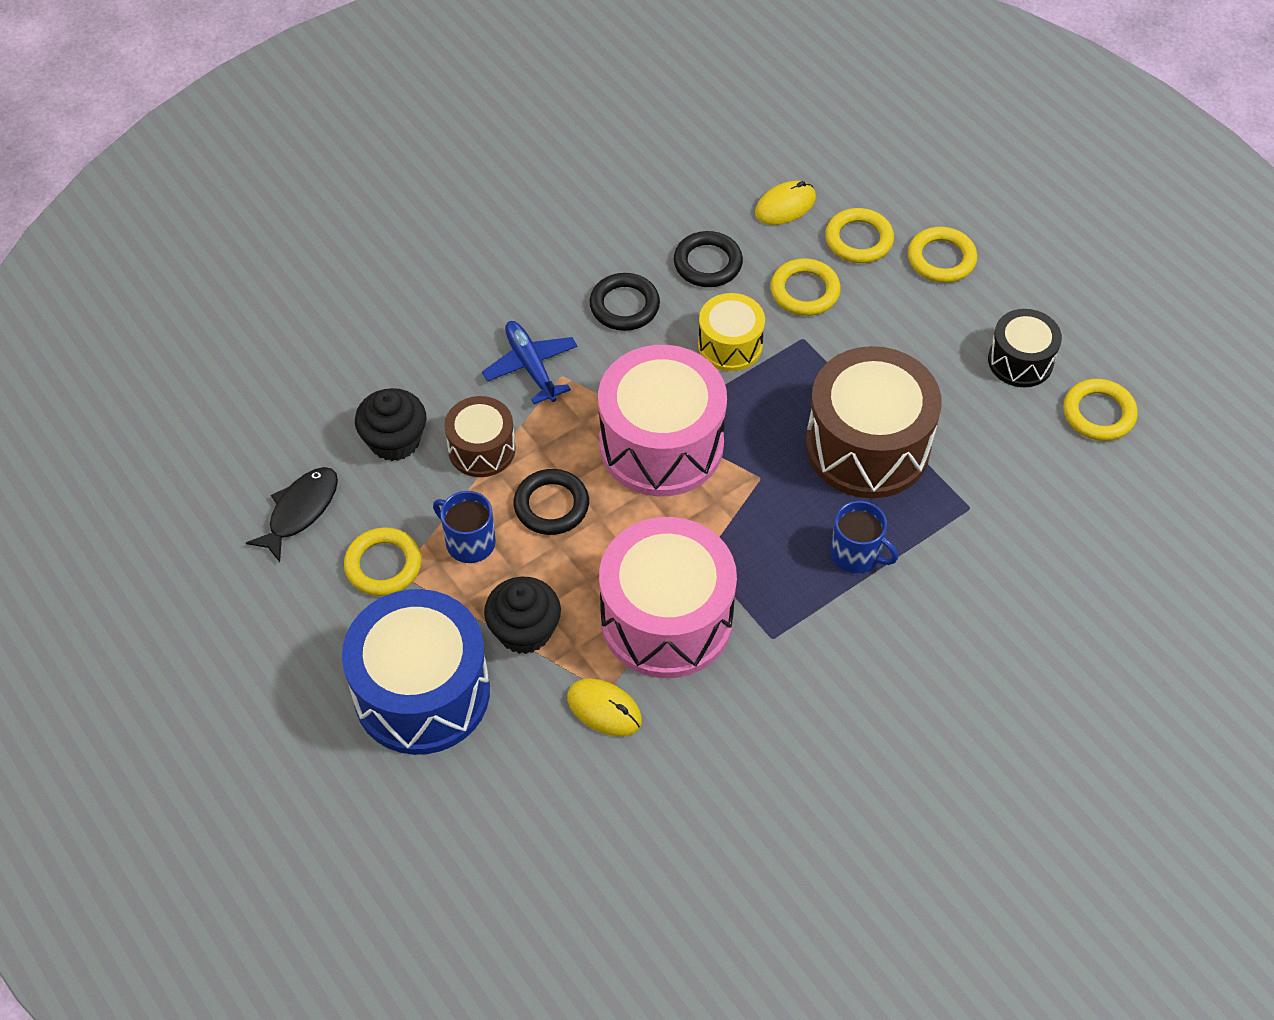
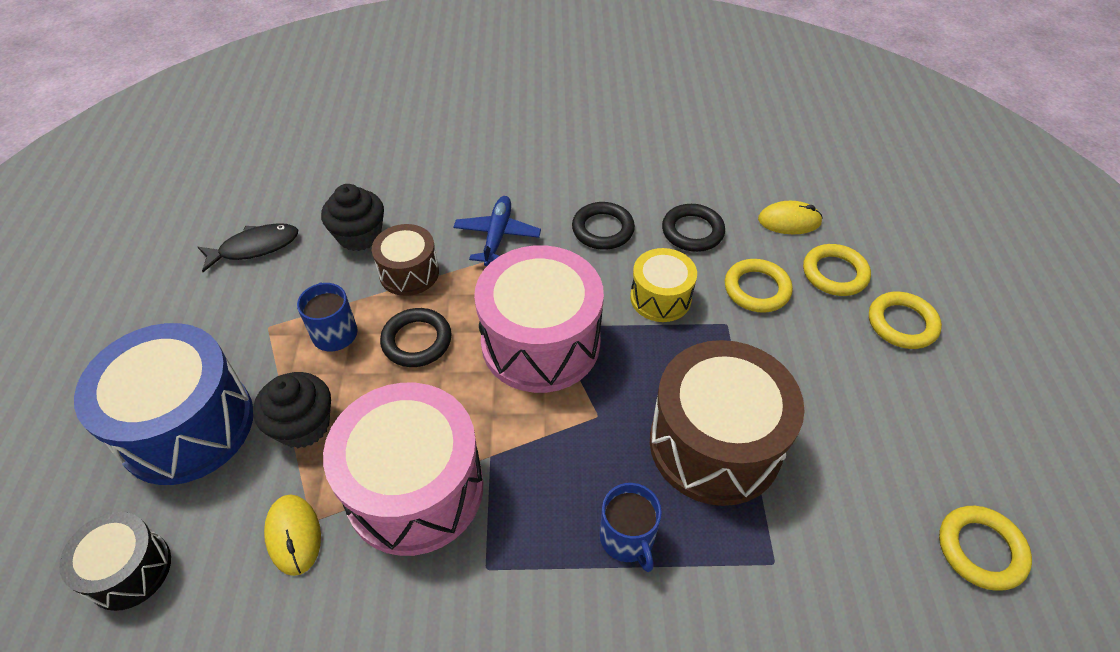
camera: 35 degrees right, 5 degrees down
yellow ring [344,527,422,596] -> none
black drum [988,309,1062,387] -> black drum moved to [59,512,171,611]

